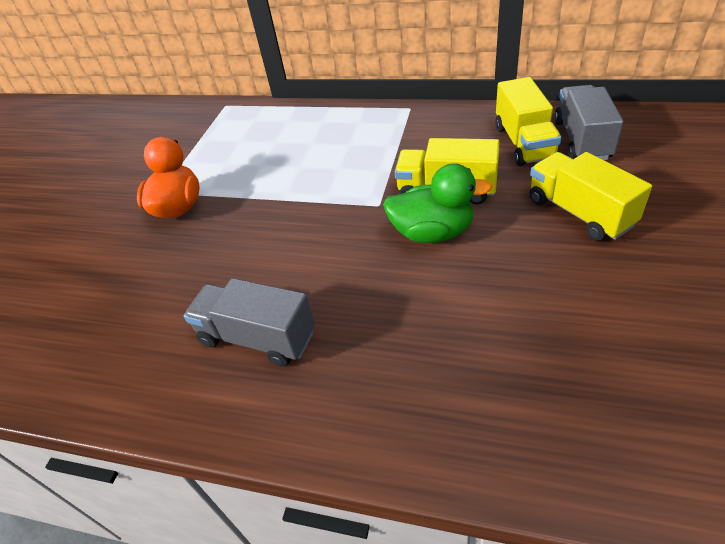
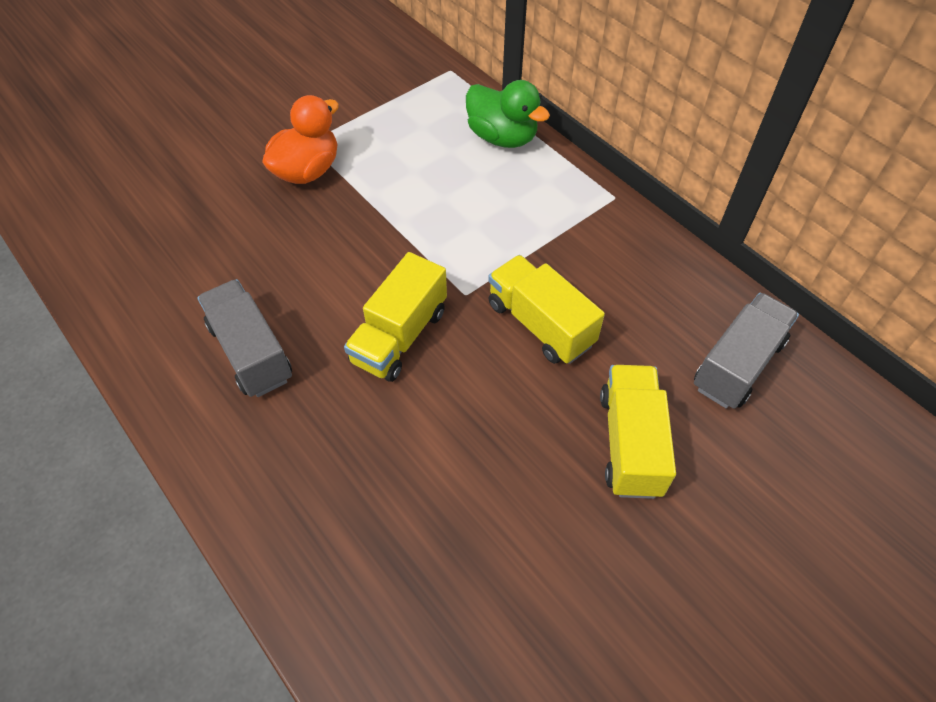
camera: 30 degrees right, 10 degrees up
green duck [383,163,492,243] -> green duck moved to [466,80,550,148]
yellow truck [495,77,562,166] -> yellow truck moved to [344,252,447,382]

